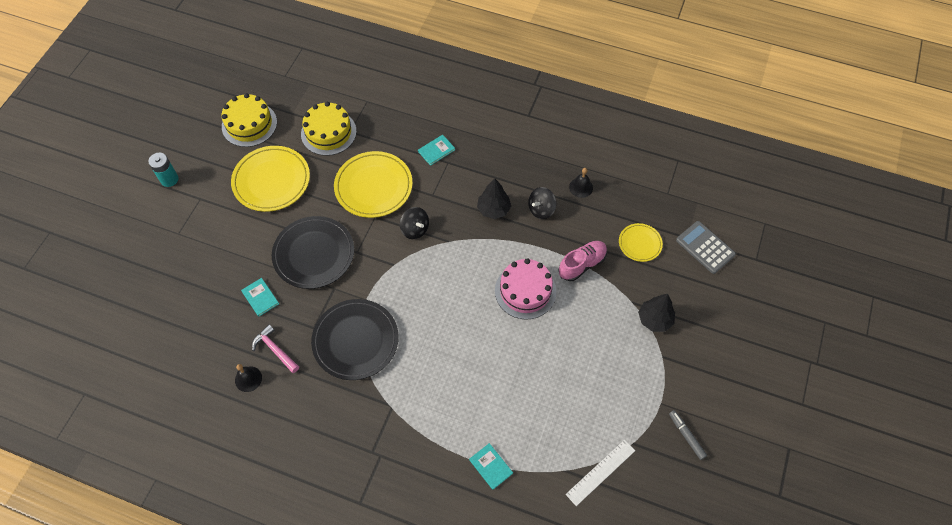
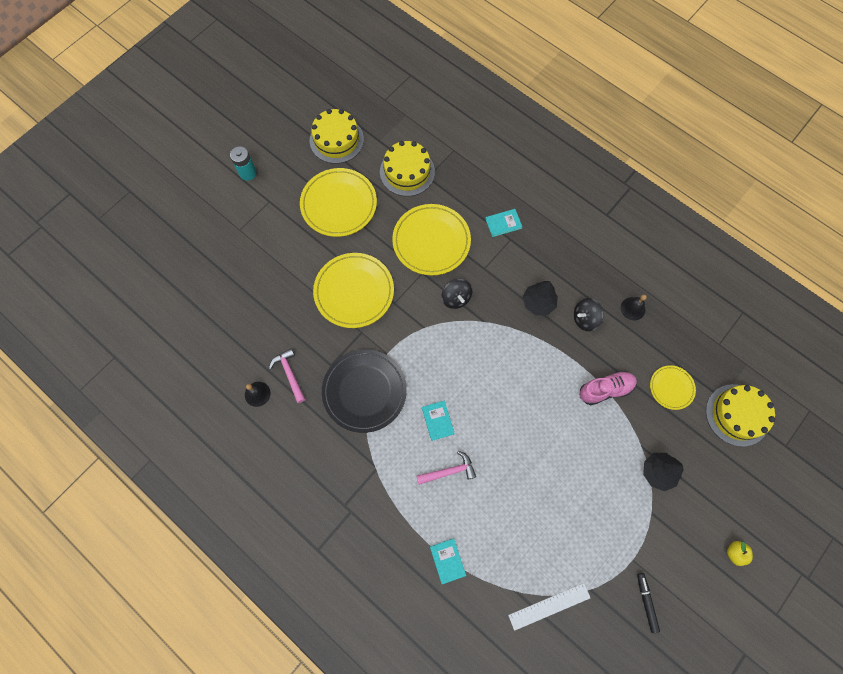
camera: 20 degrees right, 10 degrees up
turquoise book [241,278,279,317] -> turquoise book moved to [422,400,455,441]
black plate [272,216,354,289] -> yellow plate [313,253,394,328]
pink cake [495,258,556,320] -> none
grey marker [669,410,707,460] -> black marker [637,573,660,633]
grey calculator [676,221,736,274] -> yellow cake [706,384,775,447]
none -> pink hammer [416,451,476,485]
none -> yellow apple [727,541,753,566]

